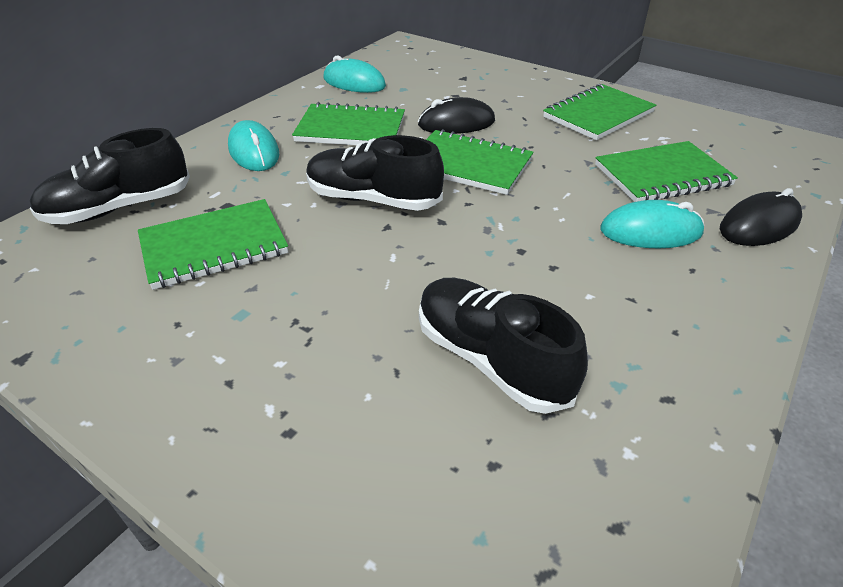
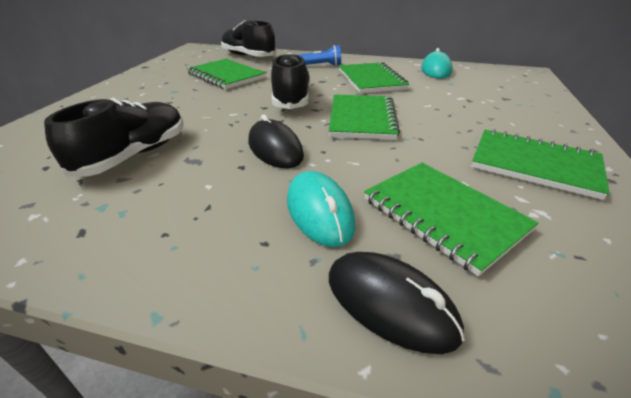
camera: 70 degrees right, 5 degrees down
turquoise mouse [228,120,279,171] -> blue flashlight [299,45,341,66]
black mouse [418,97,495,134] -> black mouse moved to [248,115,304,168]

